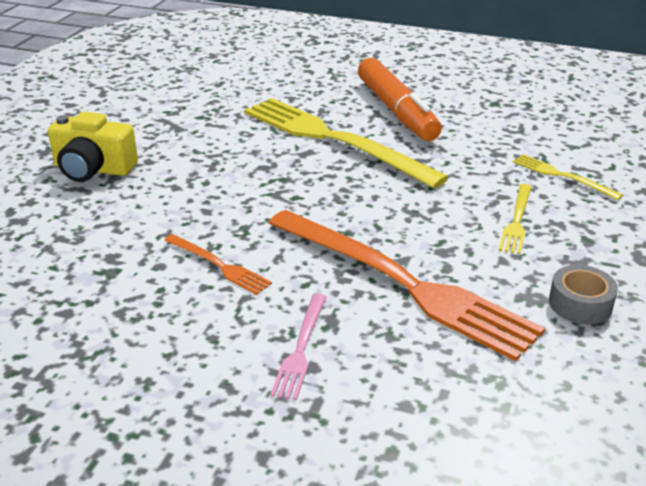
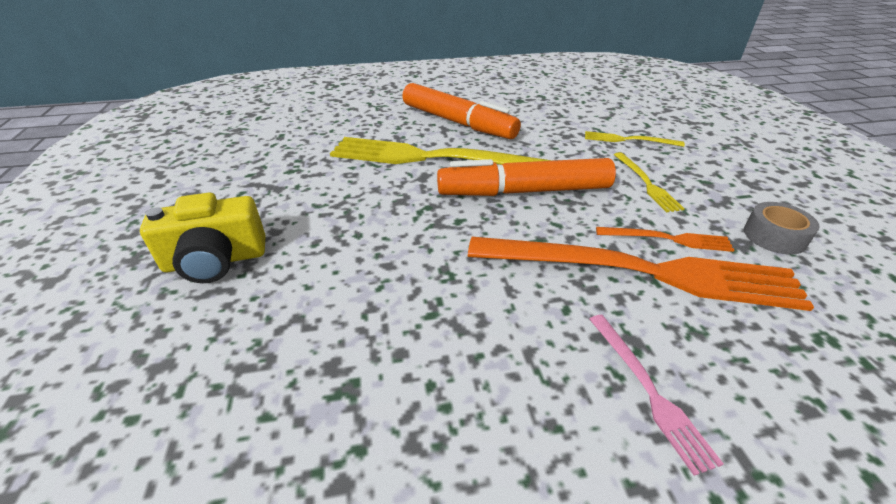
camera: 30 degrees left, 5 degrees up
orange fork [164,234,272,295] -> orange fork moved to [596,227,734,252]
none -> orange marker [437,158,616,196]

